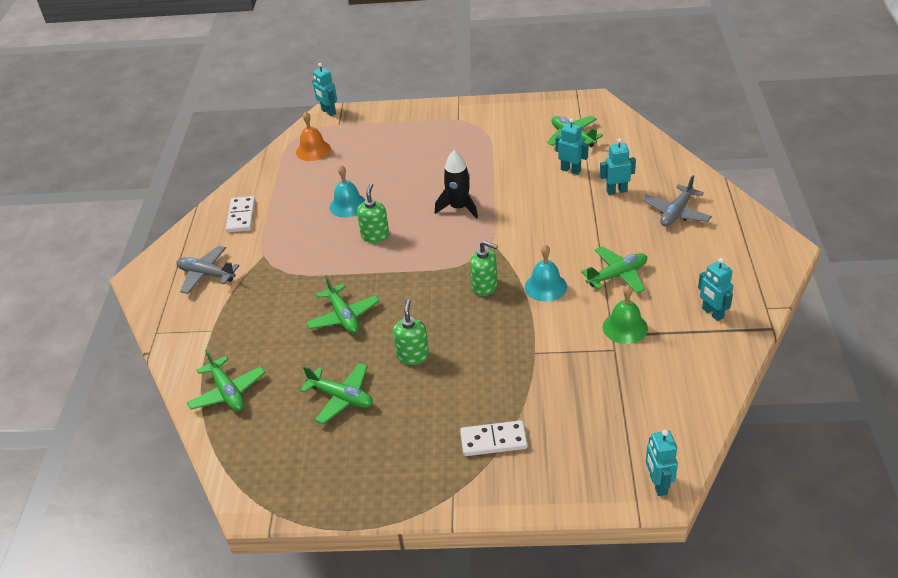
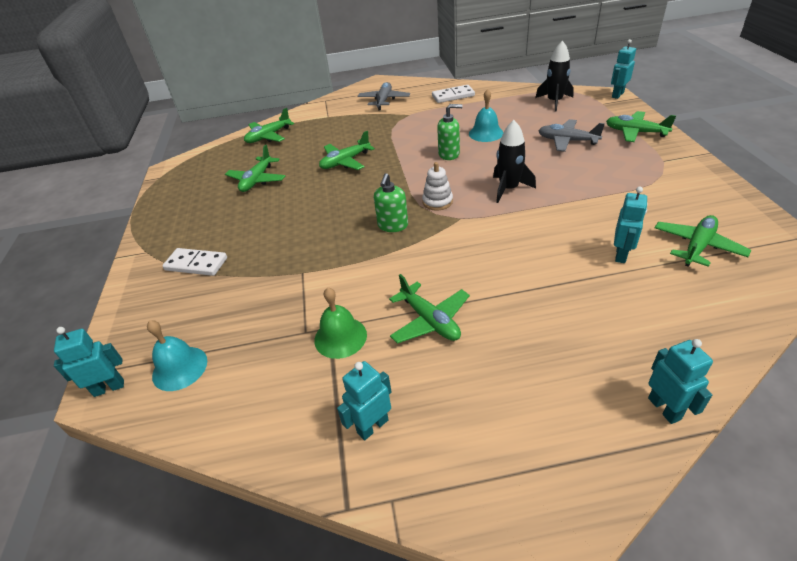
camera: 80 degrees right, 0 degrees up
orange bell [296,111,331,161] -> black rocket [535,40,574,112]
green soap dispenser [393,299,429,365] -> none
white domino [460,420,528,456] -> white domino turned 60 degrees counterclockwise [162,248,227,276]
turquoise bell [525,245,567,302] -> turquoise bell moved to [147,320,207,391]
turquoise robot [600,138,636,195] -> turquoise robot moved to [648,339,713,424]
grey plane [643,175,712,226] -> grey plane moved to [538,119,605,152]
none -> white stacking toy [422,162,453,211]
none -> green plane [606,111,676,142]

